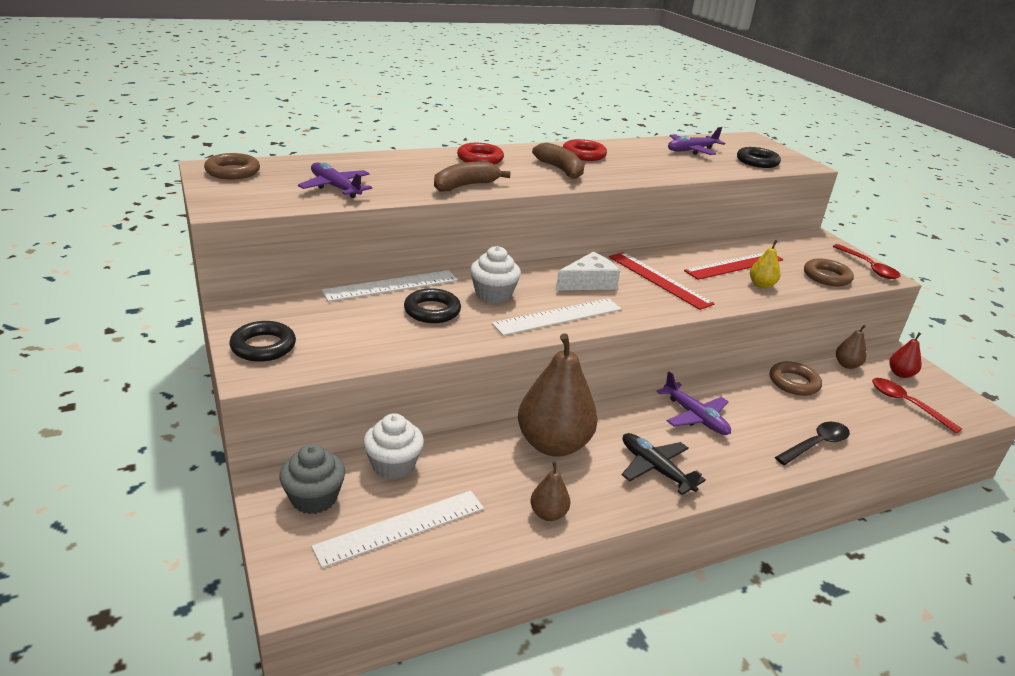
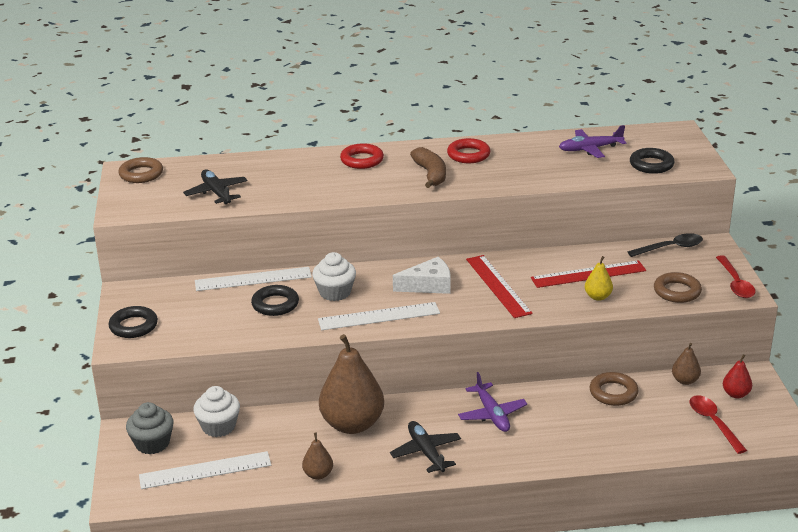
camera: 20 degrees right, 0 degrees up
purple plane [298,162,372,198] -> black plane [183,169,248,204]
brown banana [434,161,511,192] -> none
black spoon [775,422,850,465] -> black spoon moved to [628,233,703,257]

